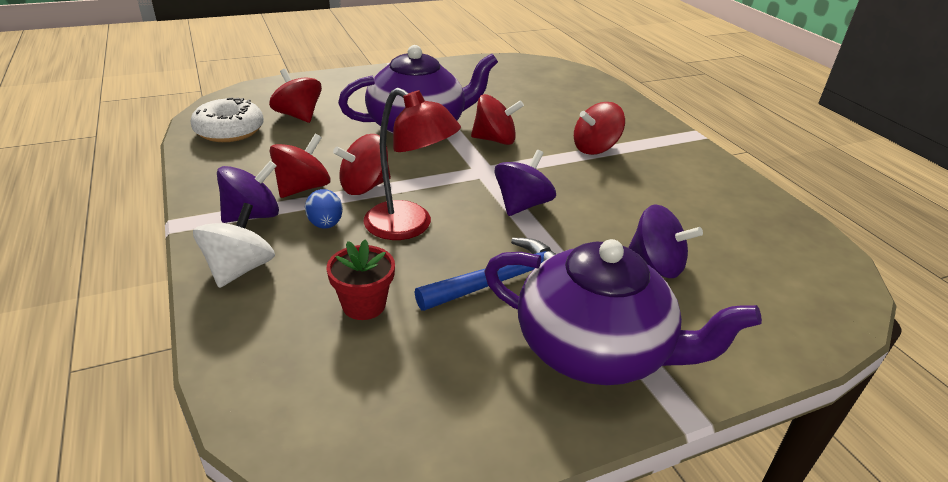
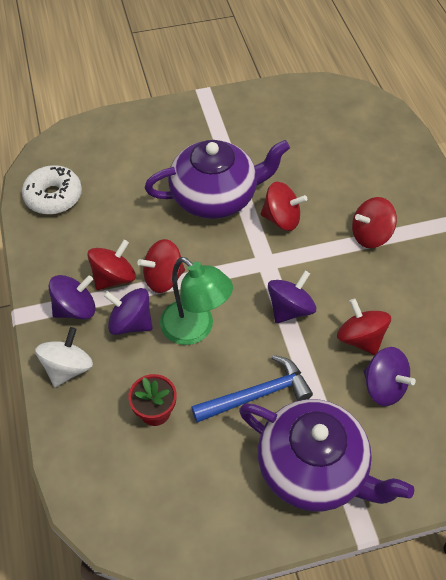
camera: 10 degrees right, 20 degrees up
red spinning top [269,69,322,123] -> red spinning top moved to [337,298,391,355]
blue egg [305,189,343,229] -> purple spinning top [103,288,152,335]
red lamp [363,88,461,240] -> green lamp [160,257,233,345]

